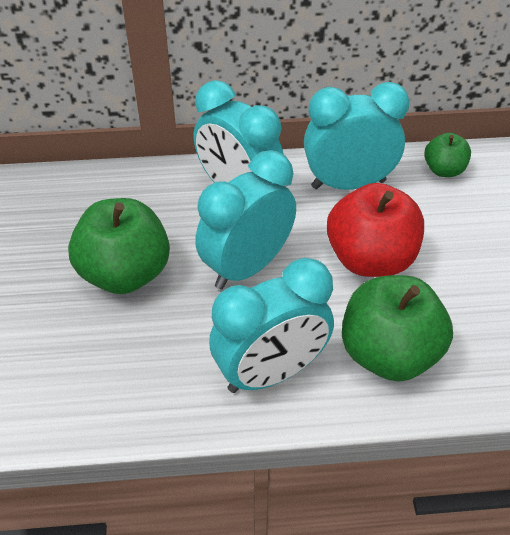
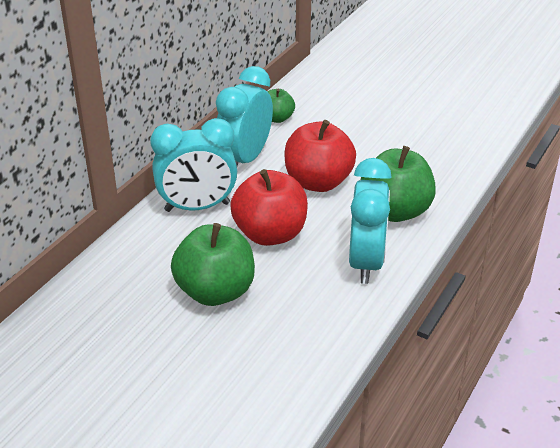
camera: 55 degrees left, 10 degrees down
turquoise clock [195,150,296,289] -> red apple [230,169,308,246]

